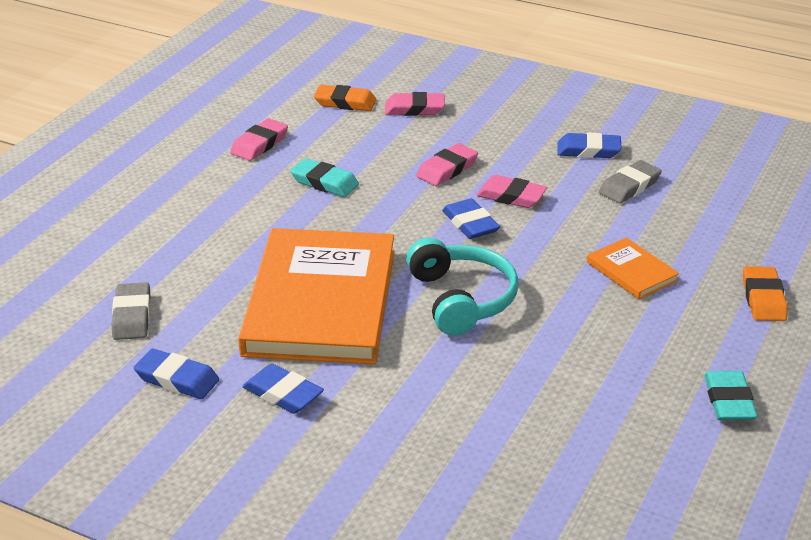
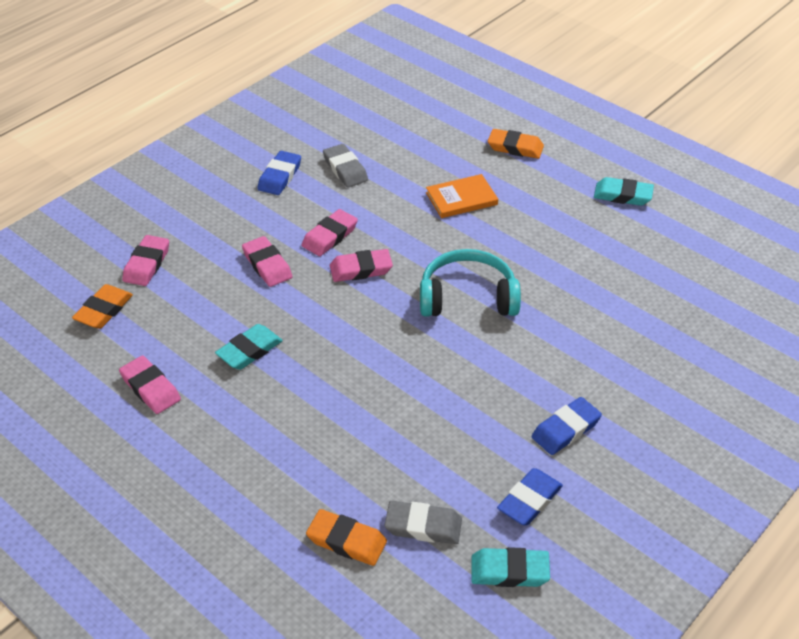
camera: 75 degrees left, 10 degrees up
orange book [238,228,394,364] -> none
blue eraser [442,199,500,239] -> pink eraser [330,249,393,282]
none -> orange eraser [306,509,387,566]
none -> turquoise eraser [471,547,550,587]

